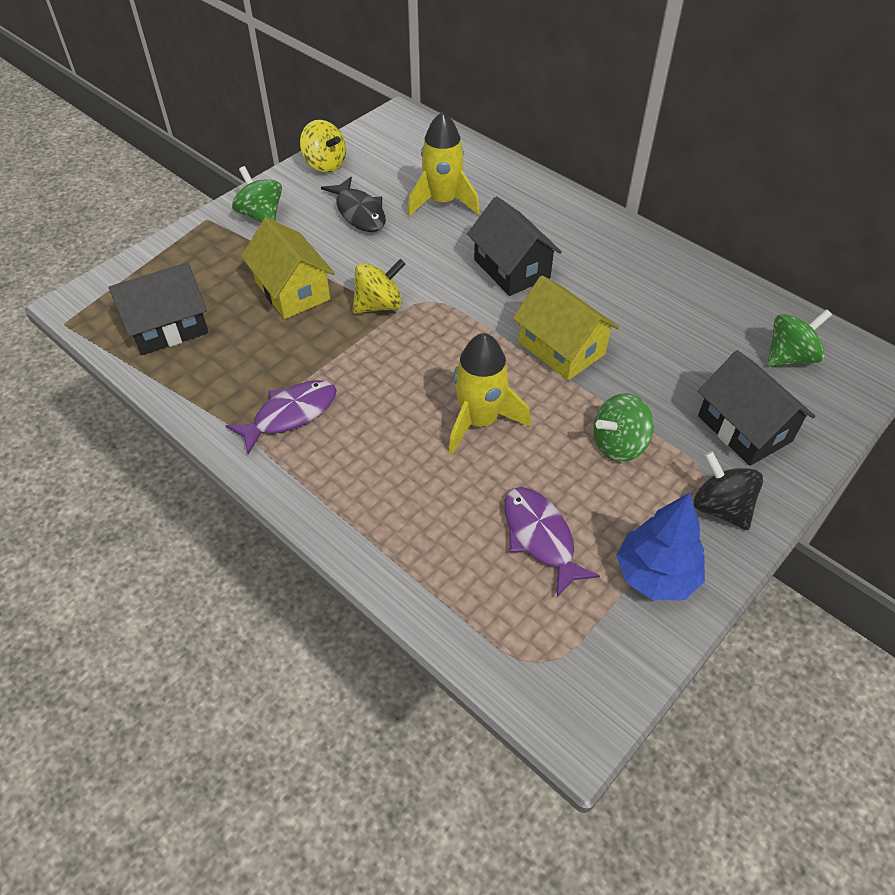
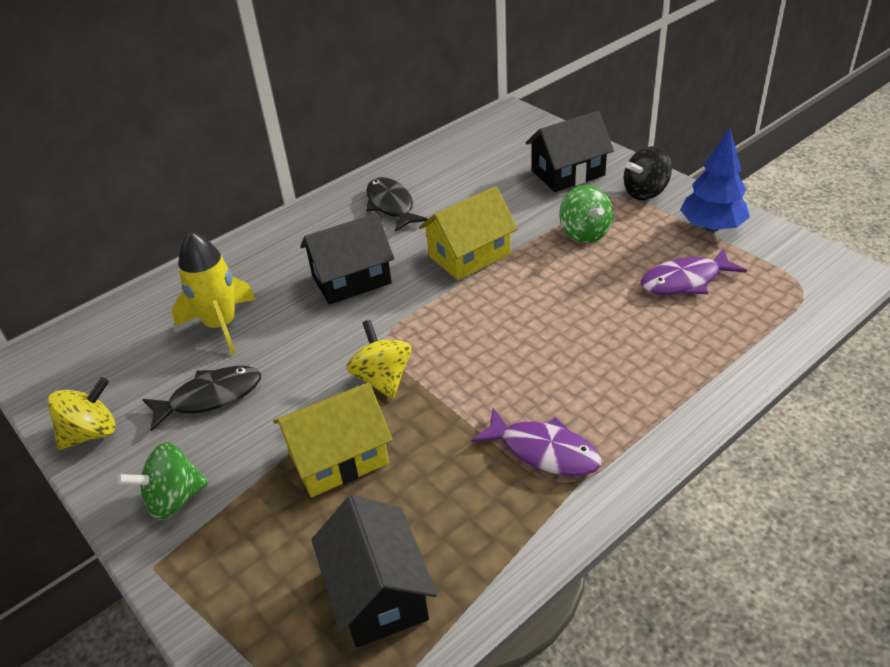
camera: 80 degrees left, 10 degrees down
purple fish [226,380,337,454] -> purple fish turned 150 degrees clockwise [471,408,601,476]
yellow rocket [448,333,530,454] -> none
green spinning top [767,309,832,367] -> none
none -> black fish [366,177,428,232]

